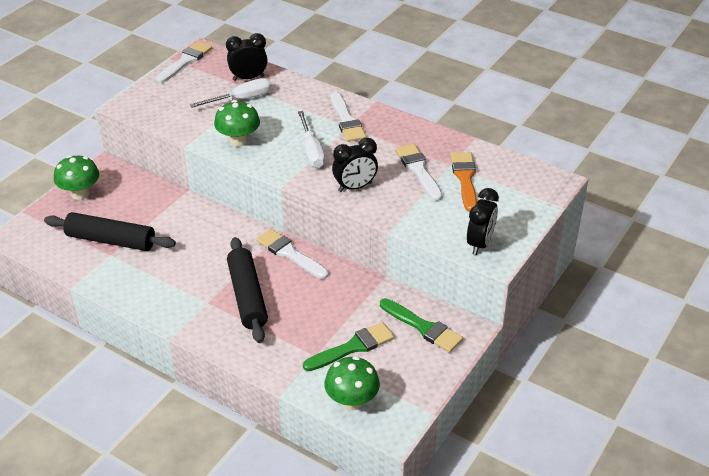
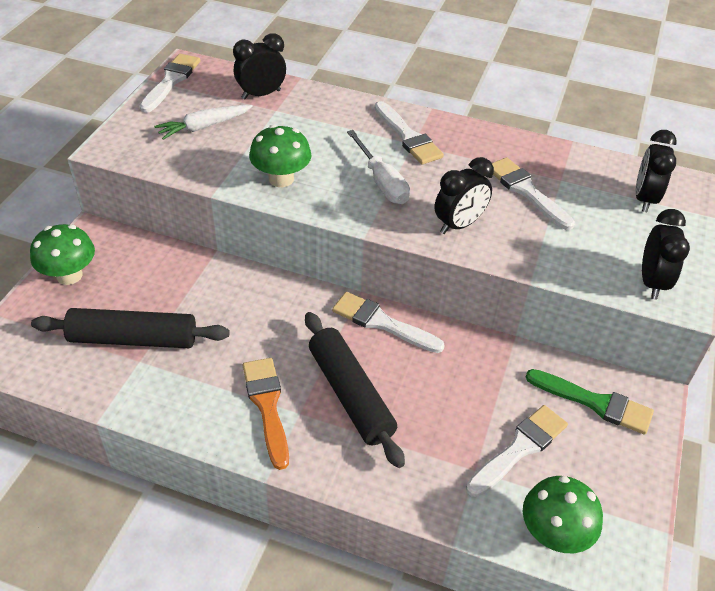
camera: 15 degrees left, 5 degrees up
white screwdriver [190,78,272,108] -> none
green brush [303,322,394,371] -> white brush [466,405,568,497]
orange brush [451,152,477,212] -> orange brush moved to [243,358,289,470]
none -> white carrot [154,105,253,140]
none -> black clock [635,130,677,212]

